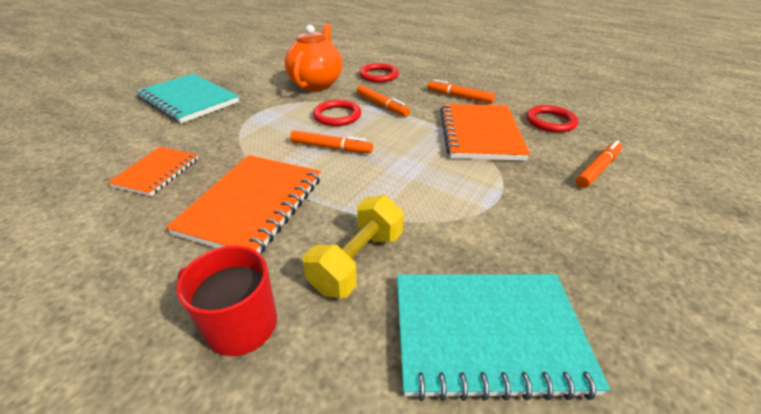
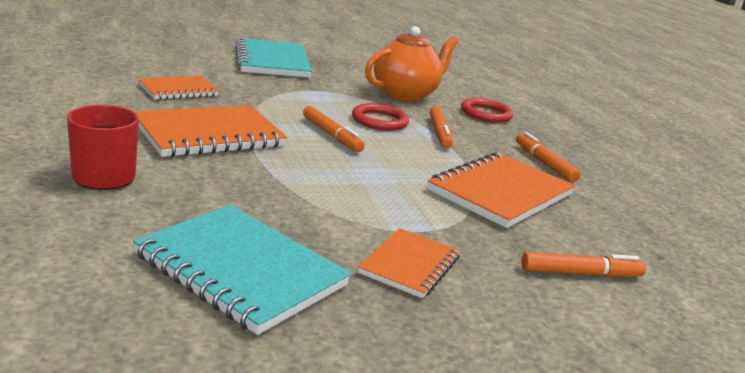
camera: 35 degrees right, 15 degrees down
yellow dumbbell [303,195,404,298] -> none
red ring [526,105,578,133] -> none
none -> orange notebook [358,228,460,298]

